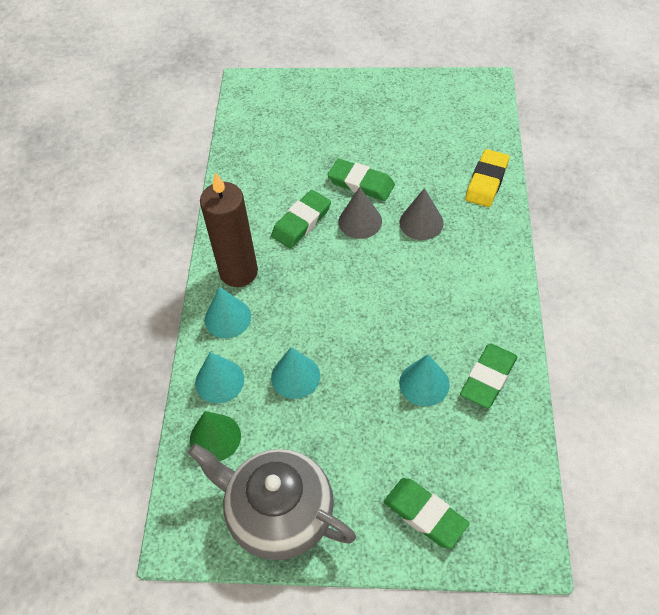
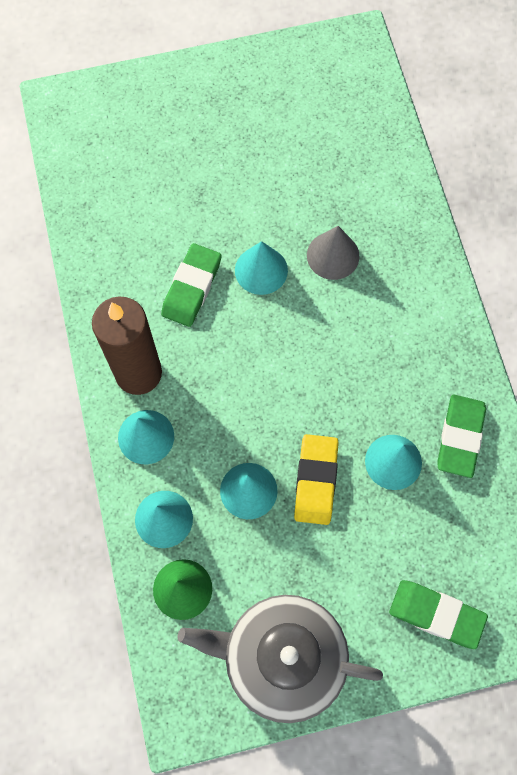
camera: 20 degrees left, 15 degrees up
green eraser [328,159,395,201] -> none
grey cone [339,187,382,239] -> turquoise cone [235,241,288,295]
yellow eraser [465,149,509,207] -> yellow eraser moved to [294,434,339,525]

